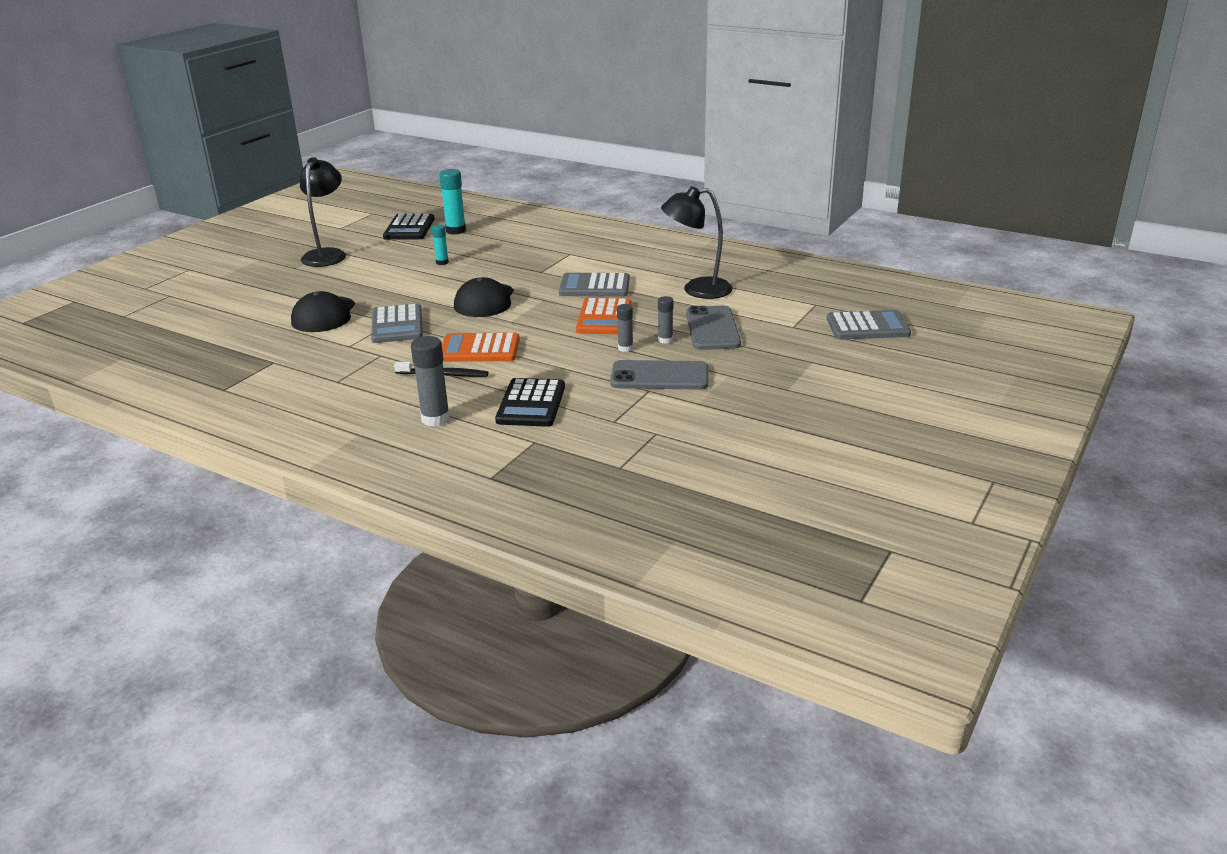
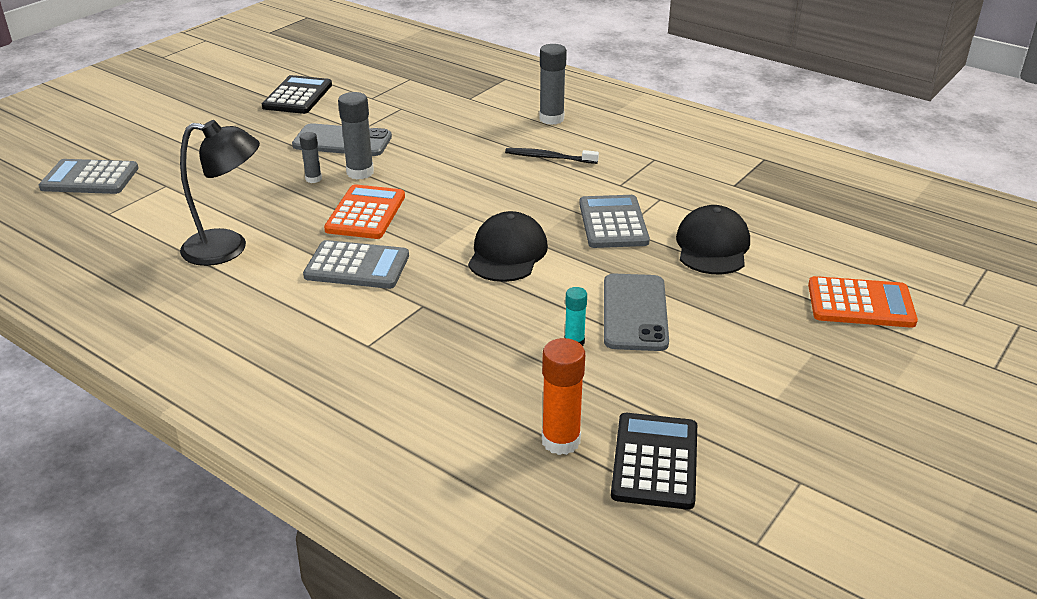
camera: 175 degrees left, 5 degrees up
black lamp [300,157,346,267] -> none
turquoise glue stick [439,169,466,235] -> orange glue stick [542,338,585,455]
orange calculator [442,333,520,362] -> orange calculator moved to [808,276,918,328]
black calculator [495,378,565,427] -> black calculator moved to [262,75,332,114]
grey glue stick [617,304,633,352] -> grey glue stick [338,92,374,179], size x1.70
grey phone [686,306,741,350] -> grey phone moved to [604,273,669,351]

